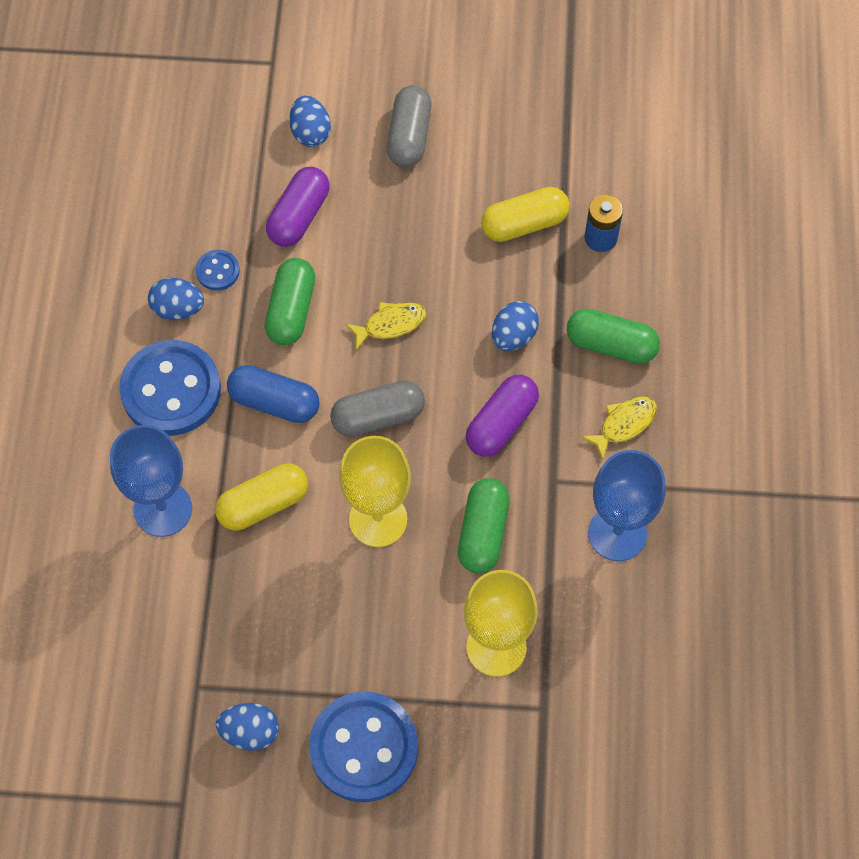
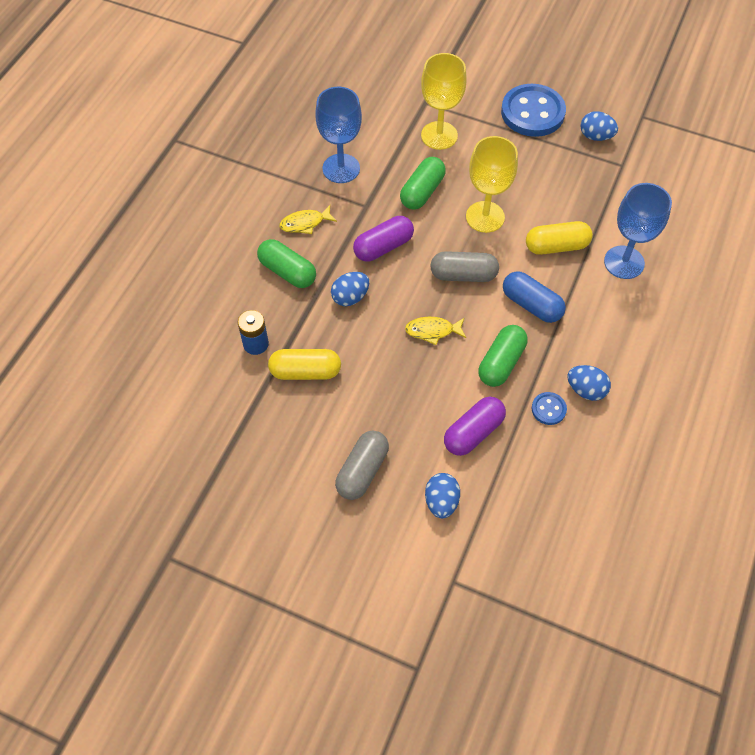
camera: 160 degrees left, 5 degrees down
blue button [119,340,221,436] -> none

